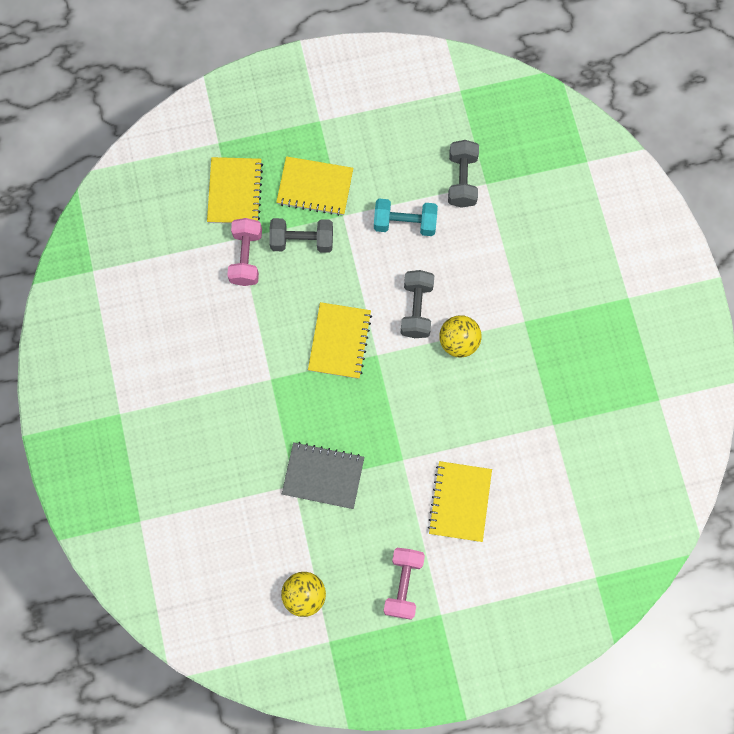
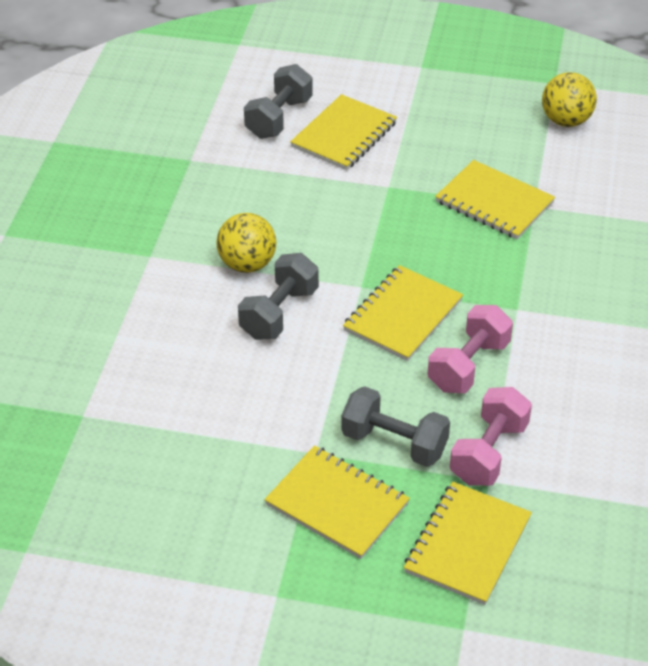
camera: 155 degrees left, 30 degrees down
grey notebook [282,442,364,509] -> yellow notebook [435,160,555,239]
turquoise dumbbell [374,199,438,236] -> none
pink dumbbell [383,548,425,620] -> pink dumbbell moved to [428,305,513,393]
grey dumbbell [448,140,479,208] -> grey dumbbell moved to [244,64,313,139]

